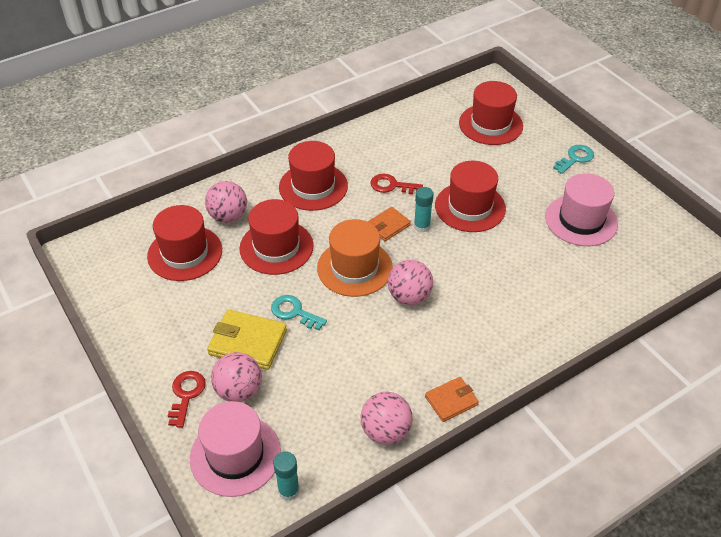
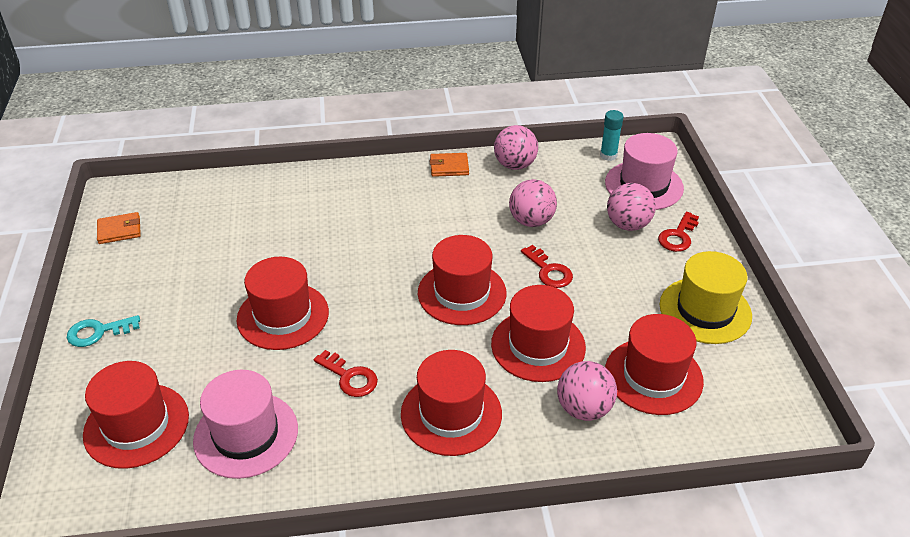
camera: 155 degrees left, 5 degrees down
yellow wallet [207,309,287,370] -> none
turquoise key [271,295,327,330] -> red key [521,245,573,288]
orange hat [317,219,393,297] -> red hat [418,235,507,325]
orange wallet [367,207,411,241] -> orange wallet moved to [97,212,141,244]
pink ball [388,260,433,305] -> pink ball moved to [509,179,557,227]
turquoise glue stick [414,187,434,233] -> none
pink hat [545,173,618,246] -> pink hat moved to [193,370,298,479]
none -> yellow hat [660,251,752,344]

